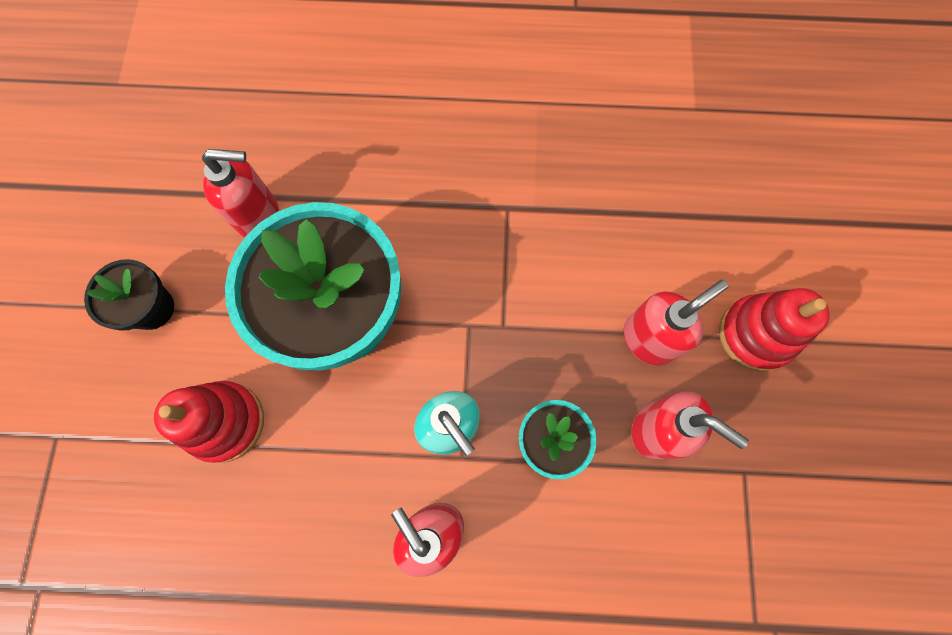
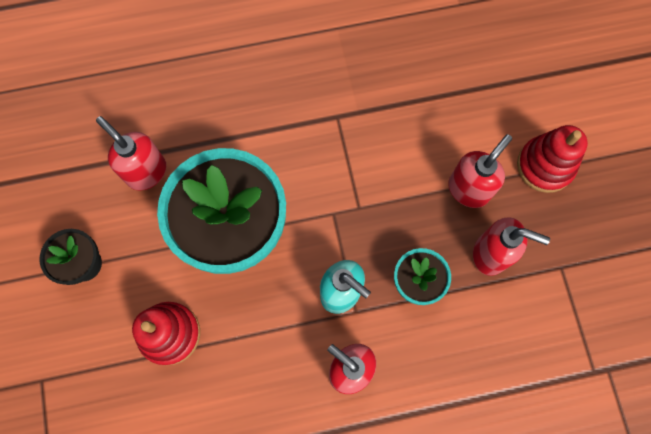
camera: 15 degrees left, 0 degrees up
red soap dispenser [202,149,279,238] -> red soap dispenser turned 120 degrees counterclockwise [96,116,166,190]

